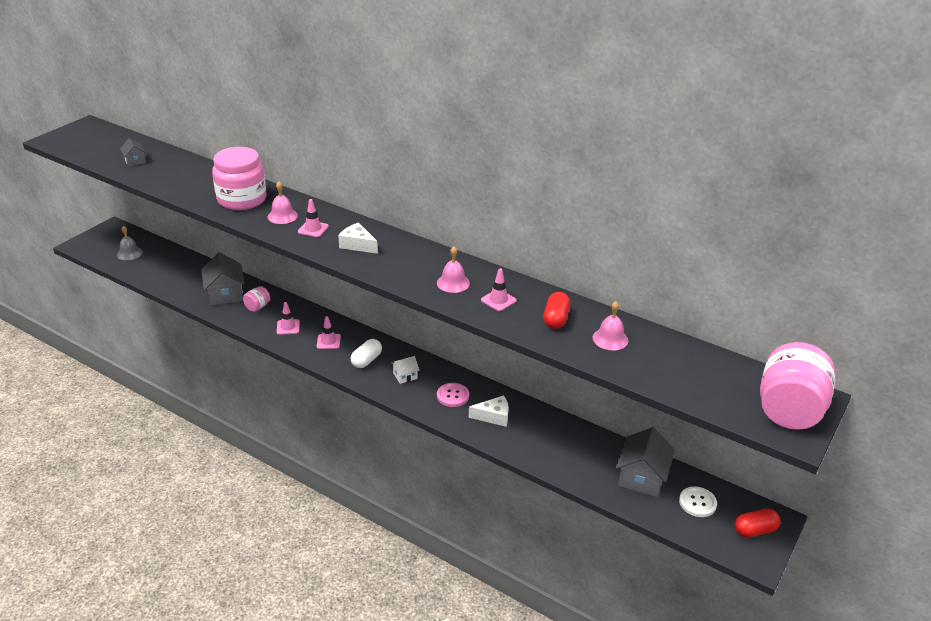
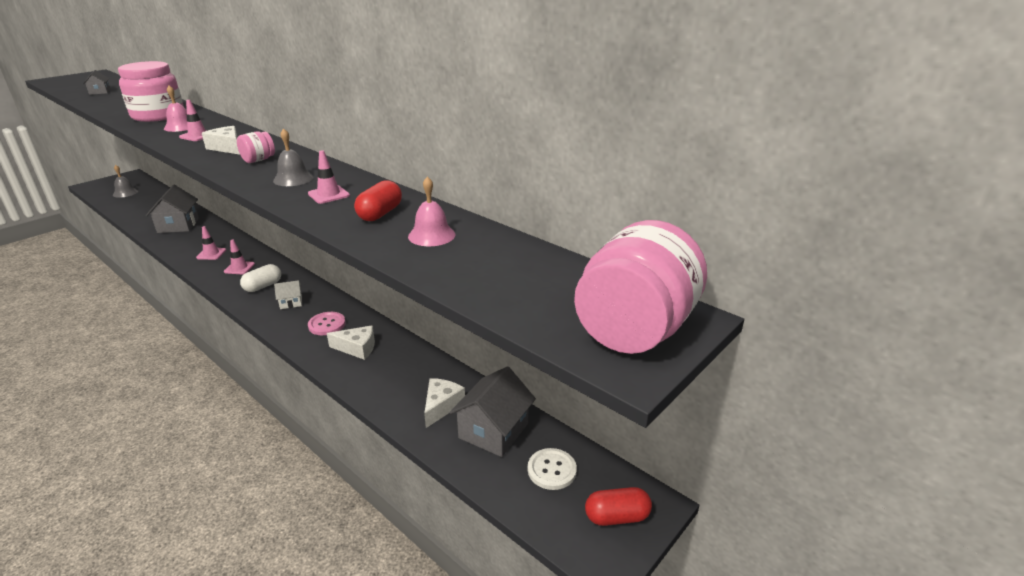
camera: 10 degrees right, 5 degrees down
pink jar [243,286,270,312] -> pink jar moved to [237,131,275,163]
pink bell [437,246,470,293] -> grey bell [273,128,314,186]
none -> white cheese [424,378,465,428]

